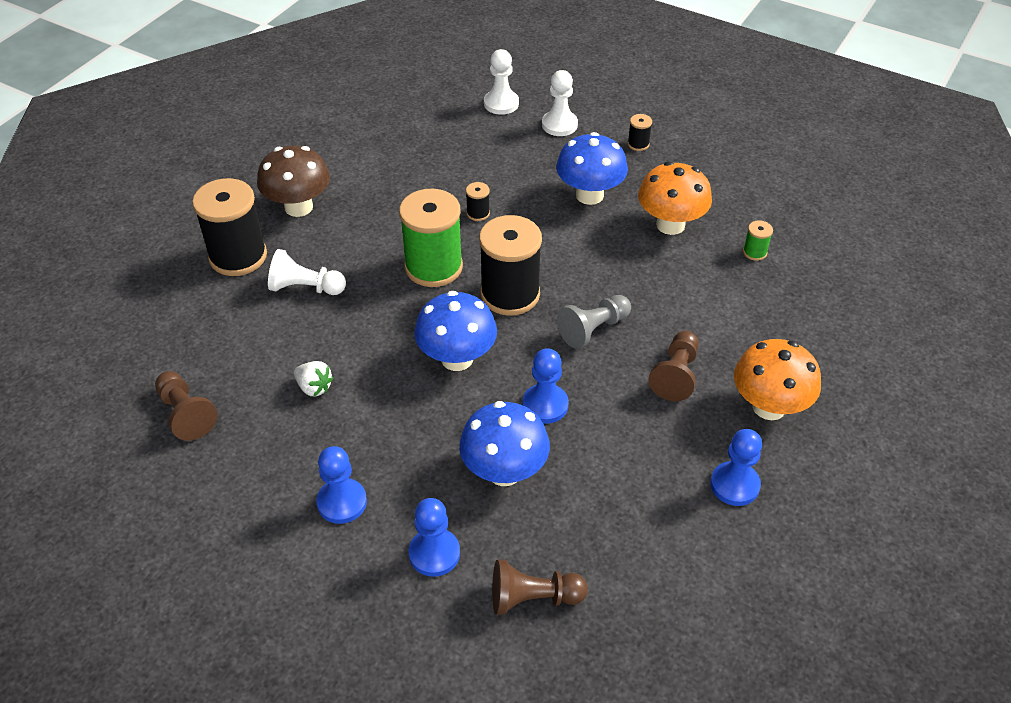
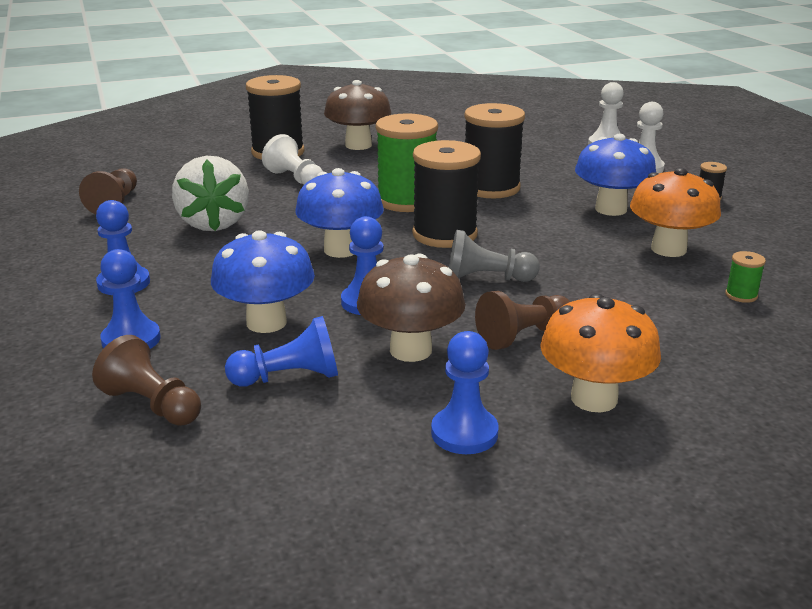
camera: 40 degrees right, 20 degrees down
white strawberry [294,361,333,396] -> white strawberry [172,156,249,231], size x2.09
black spool [466,182,490,221] -> black spool [464,103,525,198], size x2.38
none -> blue pawn [225,316,338,386]
none -> brown mushroom [357,254,466,362]

